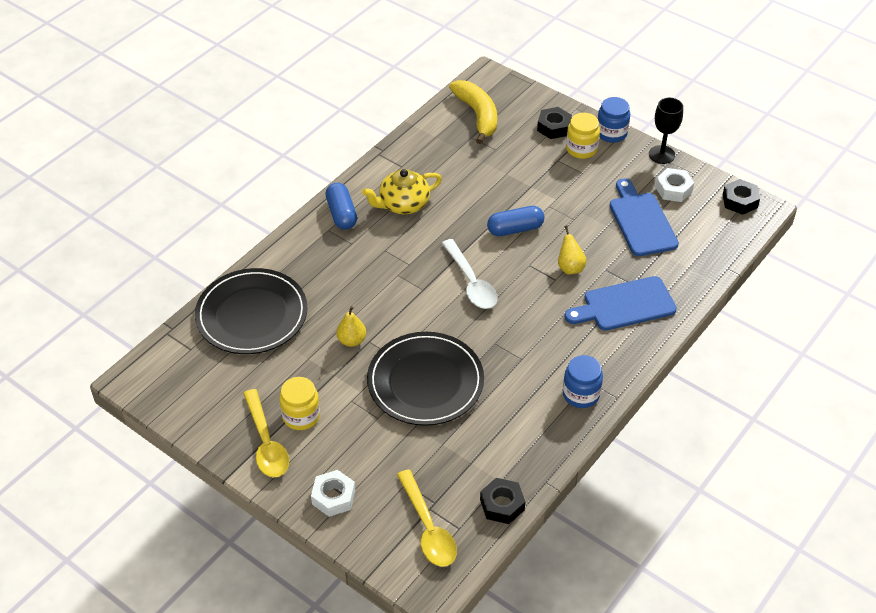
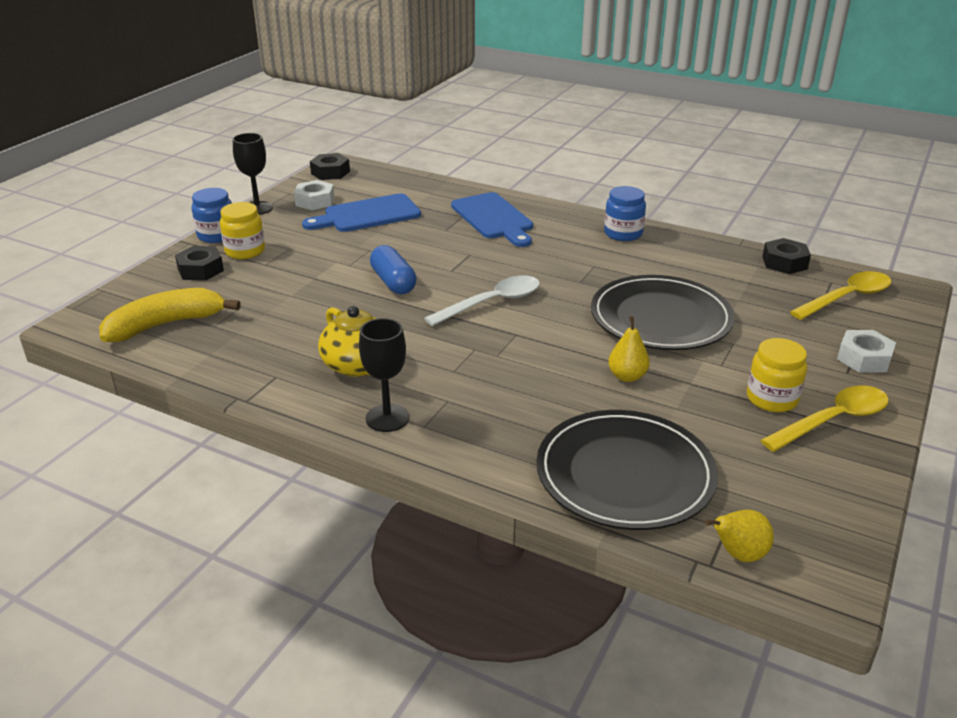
camera: 100 degrees left, 15 degrees down
blue capsule [326,183,357,230] -> black goblet [359,318,409,432]
yellow pear [558,226,587,275] -> yellow pear moved to [705,510,774,562]

